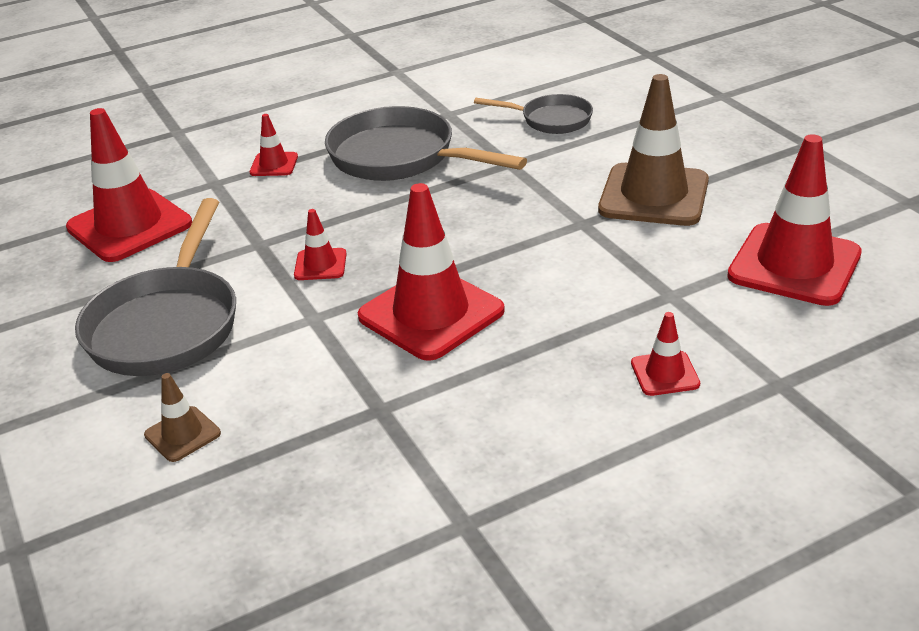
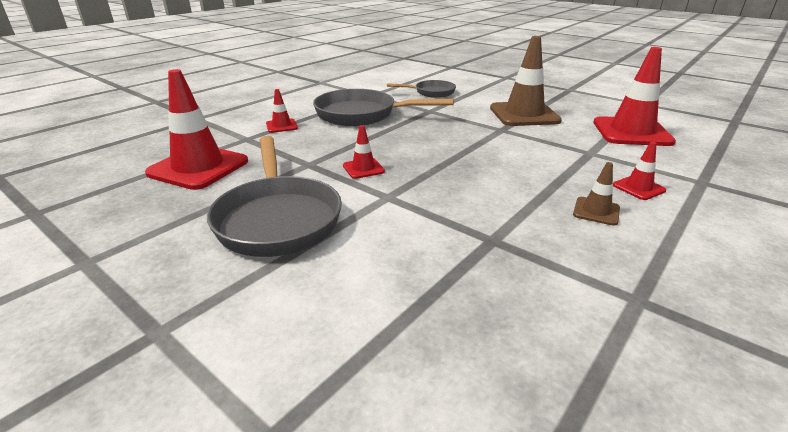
camera: 25 degrees left, 5 degrees down
brown traffic cone [144,373,221,462] -> brown traffic cone moved to [573,162,620,226]
red traffic cone [358,183,505,361] -> none

